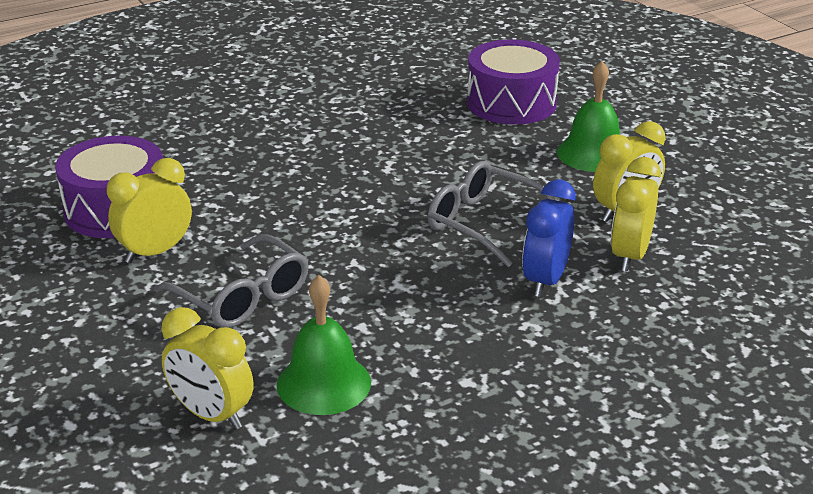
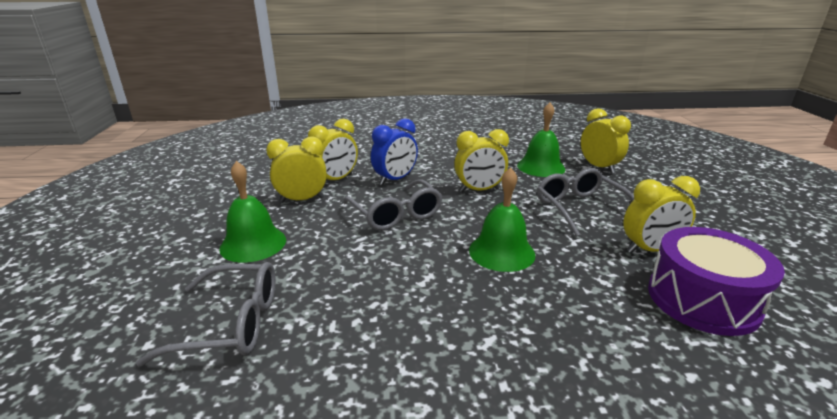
camera: 155 degrees left, 5 degrees down
purple drum [467,39,560,125] -> grey glasses [136,262,275,366]
none -> yellow clock [454,129,509,192]
none -> green bell [469,167,535,272]

